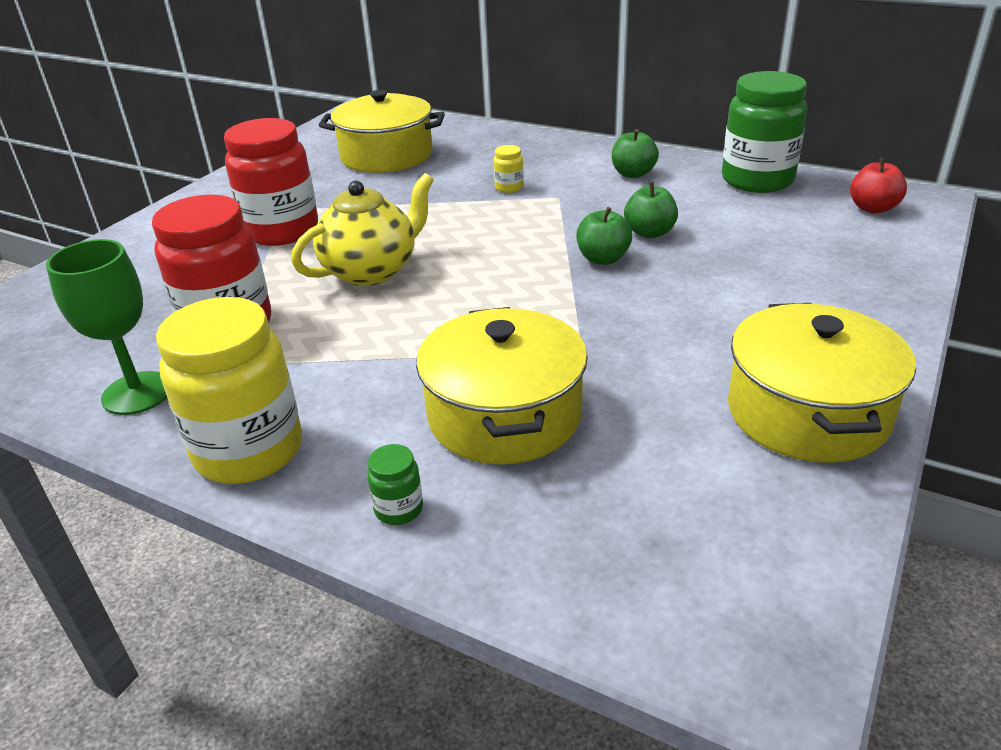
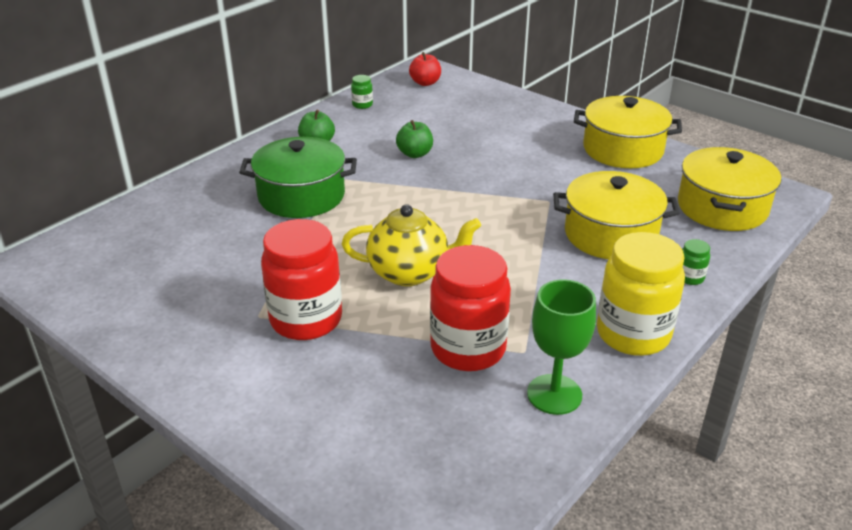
camera: 80 degrees left, 0 degrees up
yellow teapot [291,173,434,286] -> yellow teapot turned 120 degrees clockwise [342,204,481,286]
yellow pot [319,90,445,173] -> yellow pot moved to [678,147,781,231]
yellow jar [493,145,524,193] -> green pot [239,137,357,218]
green apple [576,207,632,265] -> none
green jar [722,71,807,193] -> green jar [351,75,373,109], size x0.41

